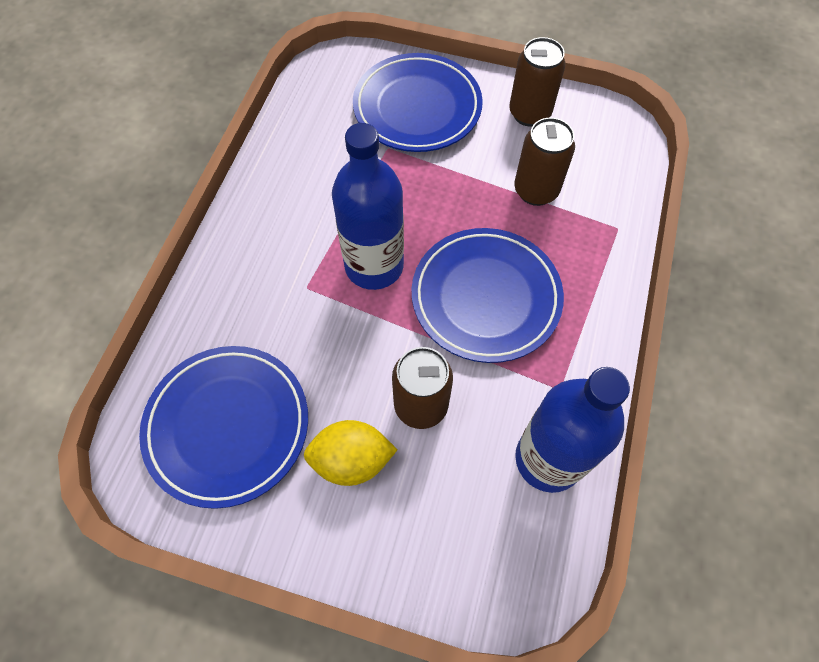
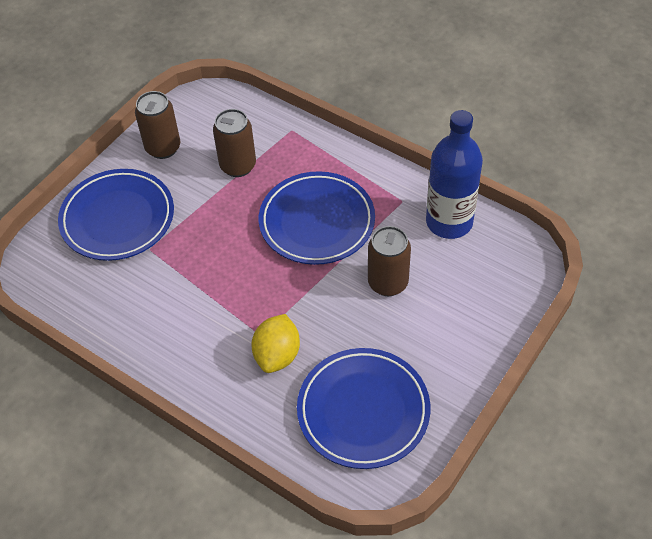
camera: 70 degrees left, 10 degrees down
yellow lemon [304,420,398,486] -> yellow lemon moved to [251,314,300,373]
blue bottle [332,123,404,290] -> none

